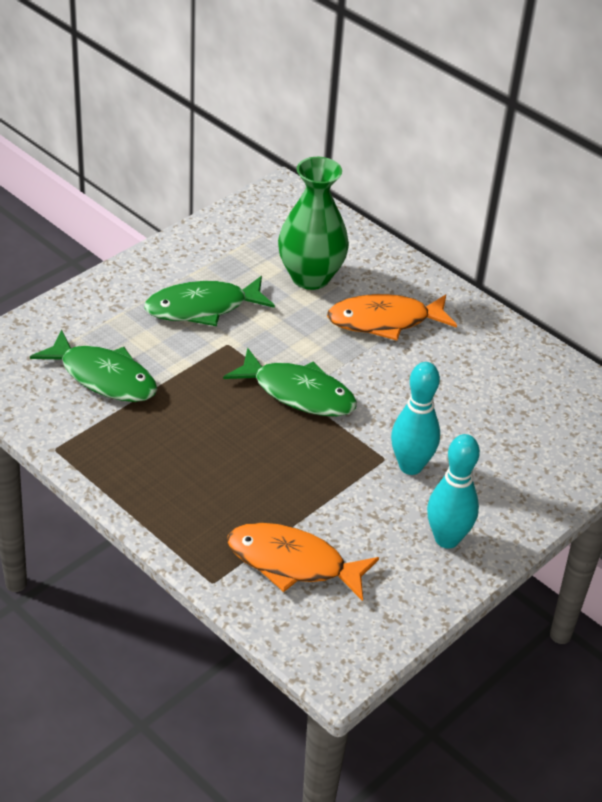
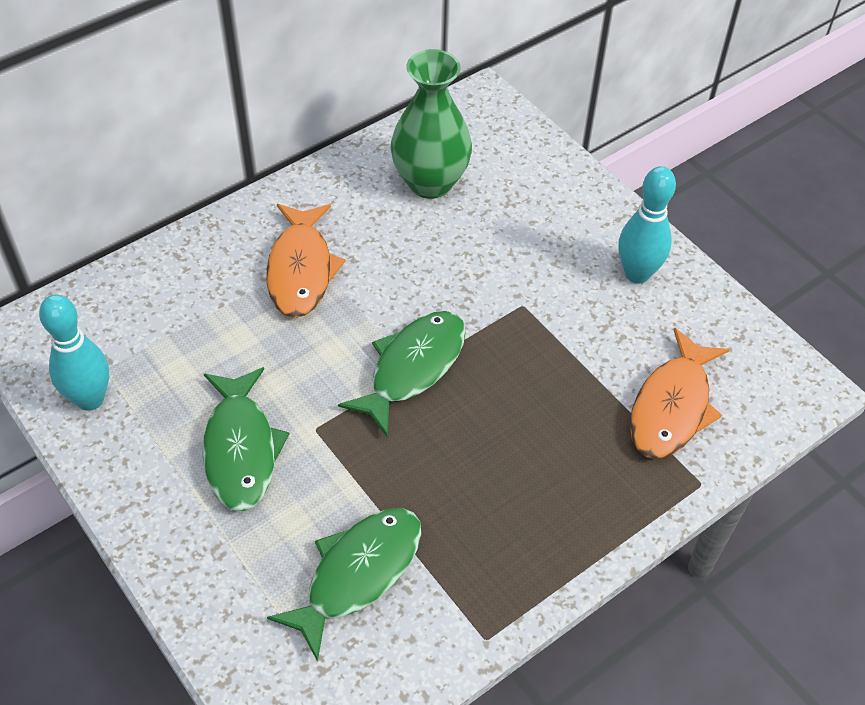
camera: 80 degrees left, 10 degrees up
green vase [278,157,349,290] -> green vase moved to [391,49,472,199]
turquoise bowling pin [391,362,440,475] -> turquoise bowling pin moved to [39,294,109,411]

